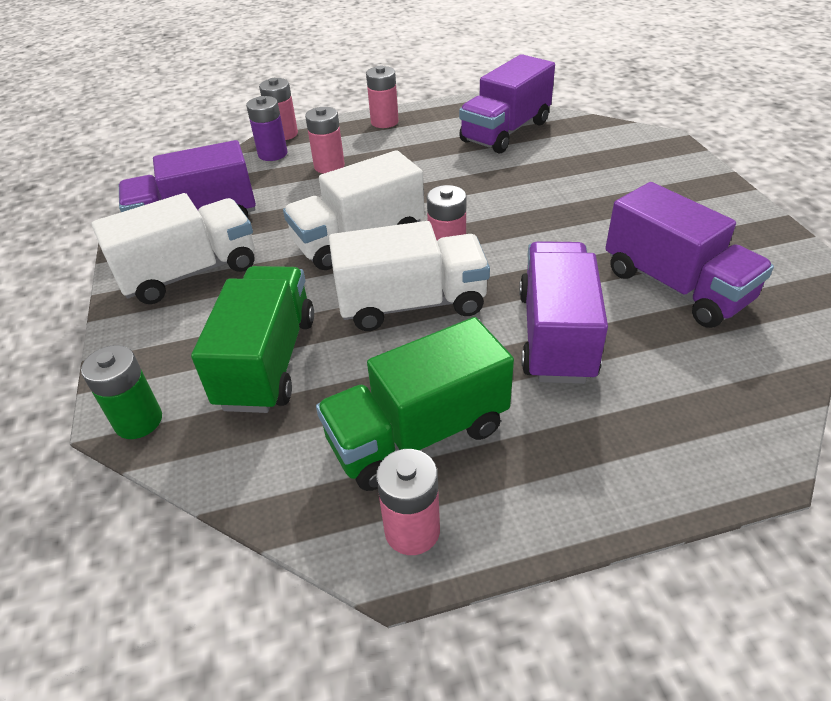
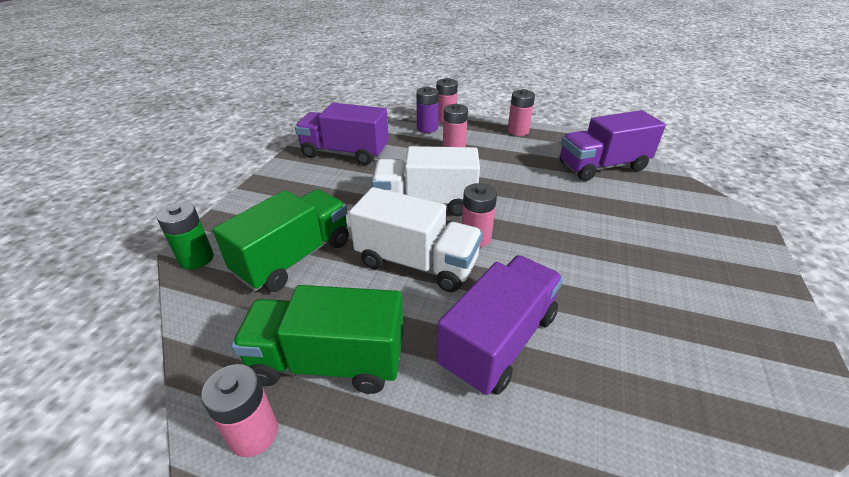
camera: 30 degrees right, 5 degrees down
white truck [91,193,255,304] -> none
purple truck [605,182,774,328] -> none

